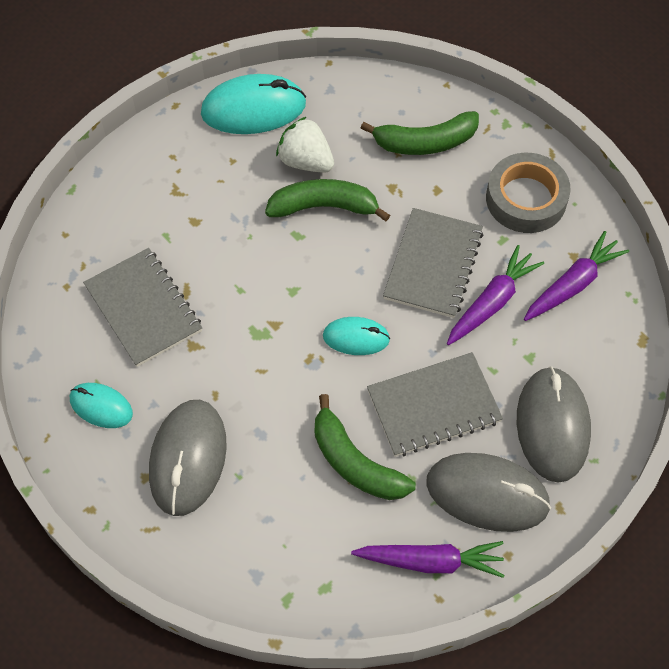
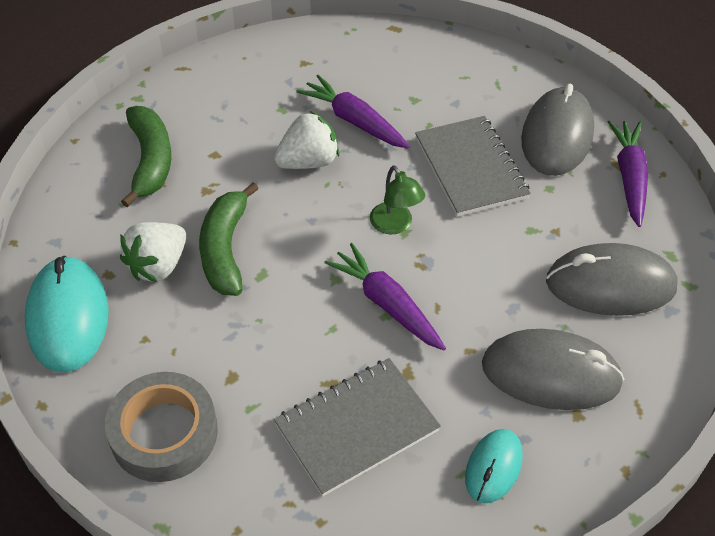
camera: 90 degrees left, 10 degrees down
green banana [315,394,415,500] -> none
turquoise mouse [323,317,390,355] -> green lamp [370,166,425,234]
grey notebook [383,208,484,318] -> white strawberry [274,111,339,169]
grey tape [486,153,571,233] -> grey tape moved to [105,372,218,482]
grey mouse [517,366,591,483] -> grey mouse moved to [546,243,678,316]
purple carrot [524,231,629,321] -> purple carrot moved to [324,243,446,350]

